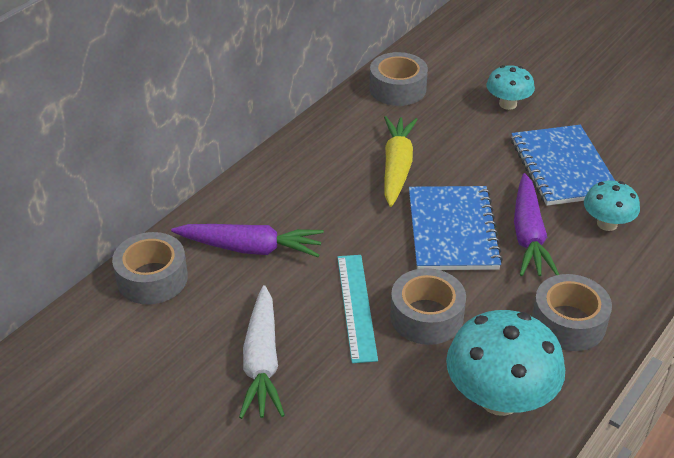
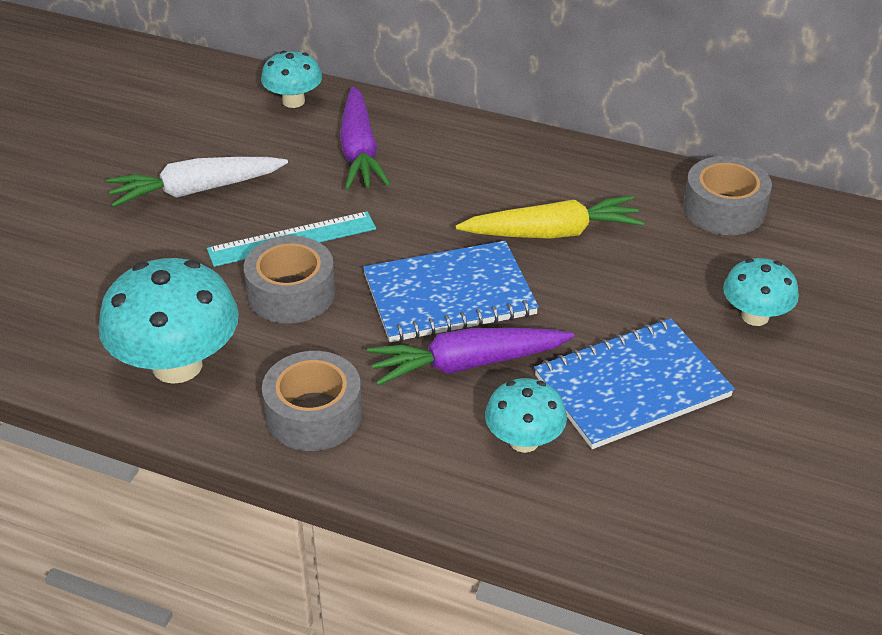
camera: 75 degrees right, 0 degrees up
grey tape [112,232,188,304] -> turquoise mushroom [261,51,322,108]

